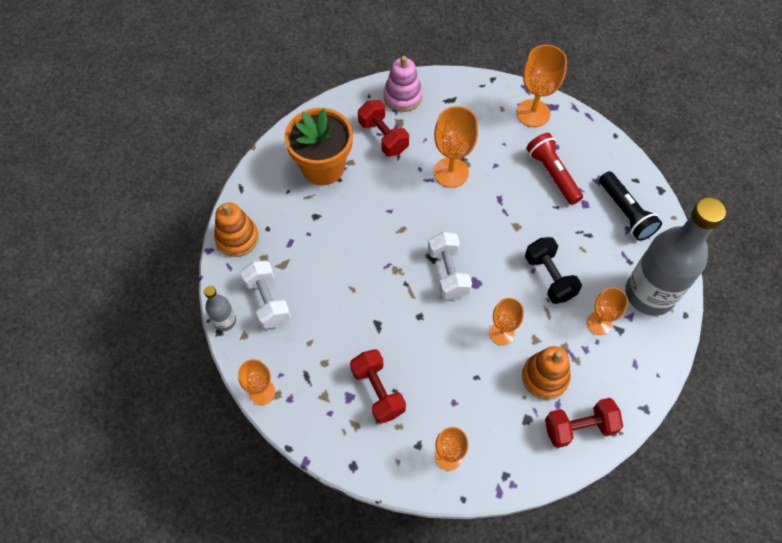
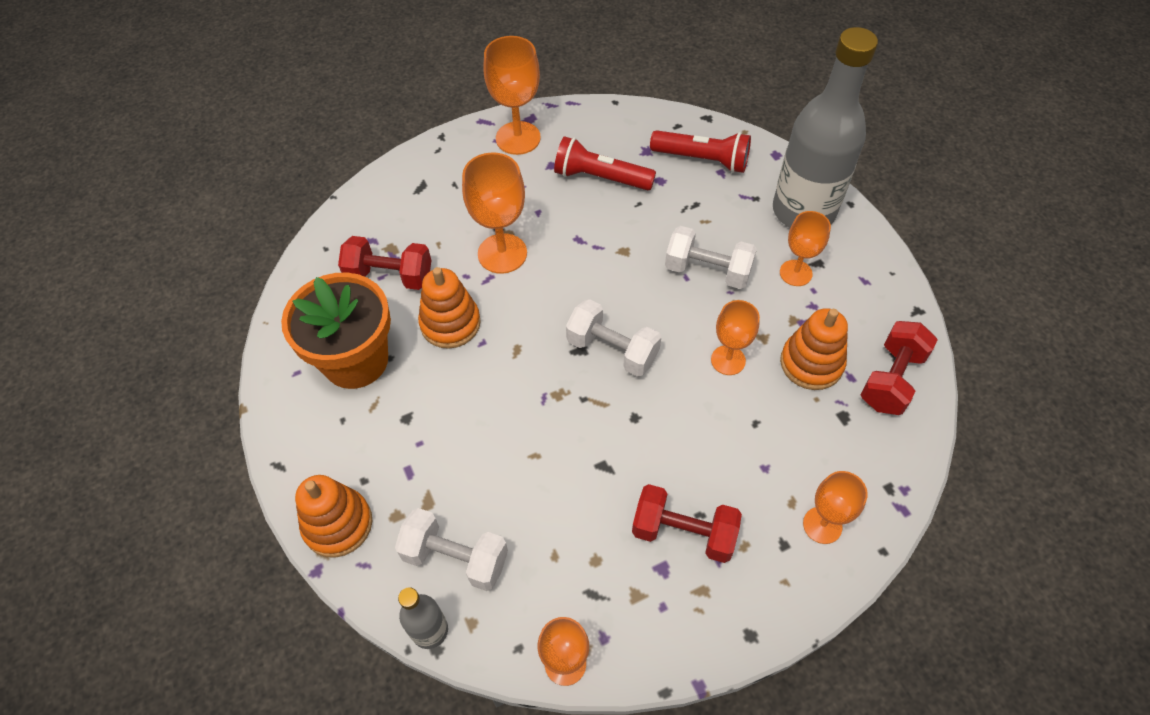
camera: 45 degrees left, 5 degrees down
pink stacking toy [384,56,423,112] -> none
black dumbbell [525,237,582,304] -> white dumbbell [665,226,757,289]
black flashlight [599,171,662,241] -> red flashlight [650,130,751,173]
none -> orange stacking toy [418,267,481,349]

